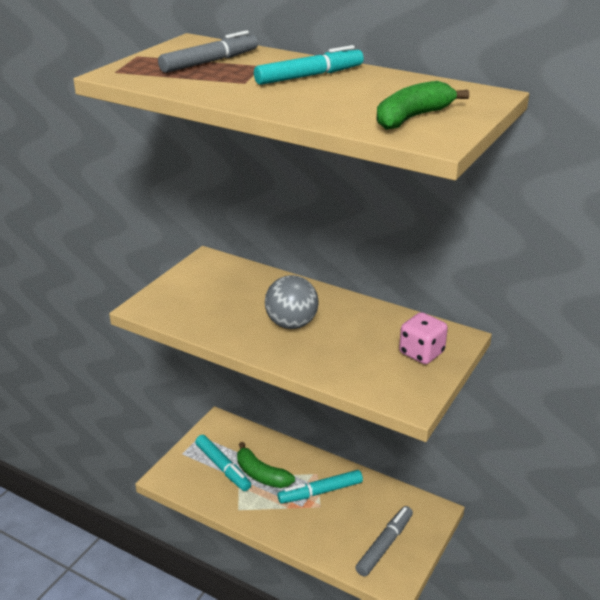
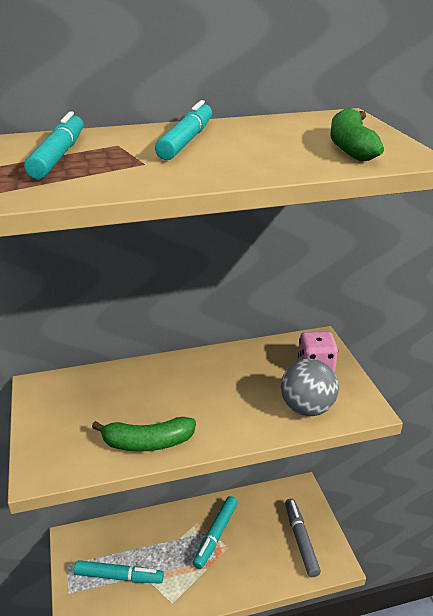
camera: 45 degrees left, 0 degrees up
grey marker [158,30,258,73] -> turquoise marker [24,111,84,179]
green banana [237,442,295,488] -> green banana moved to [92,417,196,452]
grey ball [265,275,319,329] -> grey ball moved to [281,358,339,416]

